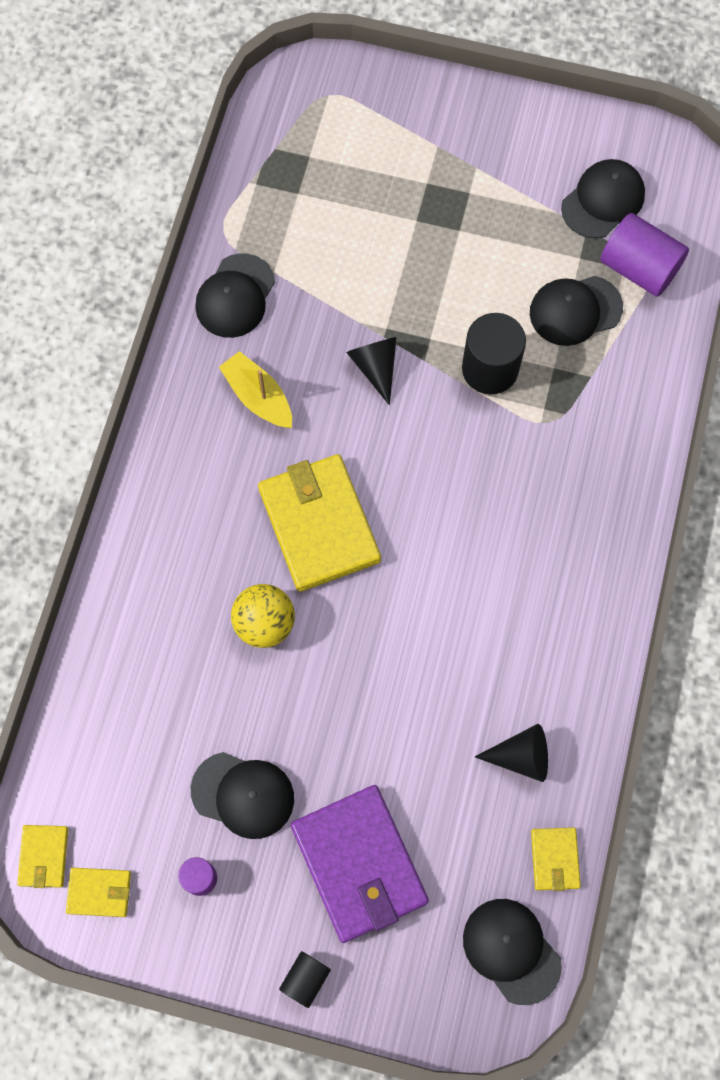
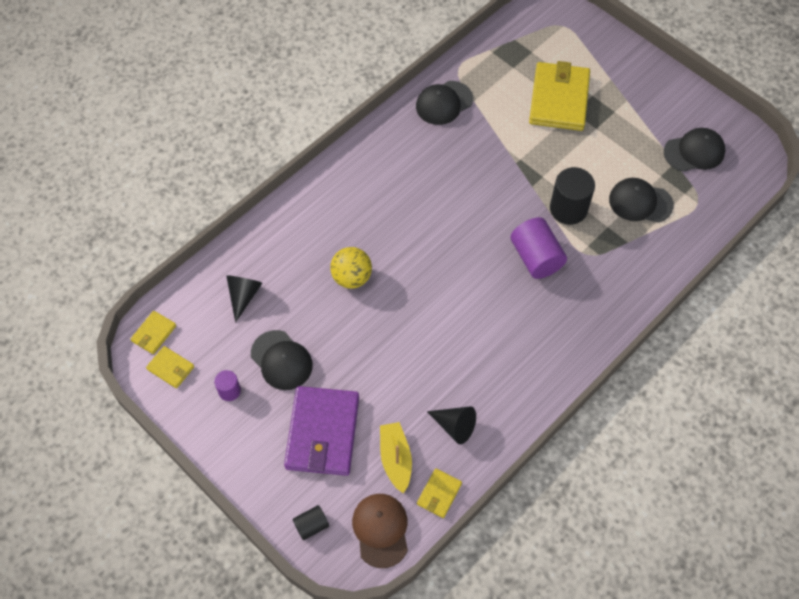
camera: 30 degrees right, 10 degrees down
yellow boat [219,351,292,428] -> yellow boat moved to [380,422,412,494]
yellow wallet [258,454,381,592] -> yellow wallet moved to [529,61,590,131]
black cylinder [279,951,331,1008] -> black cylinder moved to [293,505,329,540]
black cone [346,337,397,405] -> black cone moved to [226,275,262,322]
black cap [463,899,562,1005] -> brown cap [352,494,408,568]
purple cylinder [600,213,689,297] -> purple cylinder moved to [511,217,567,279]

